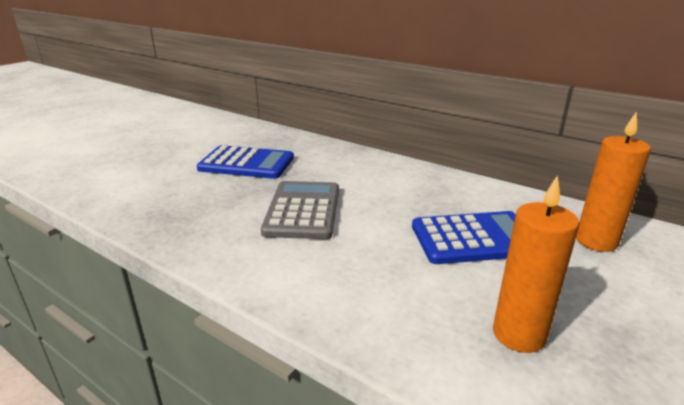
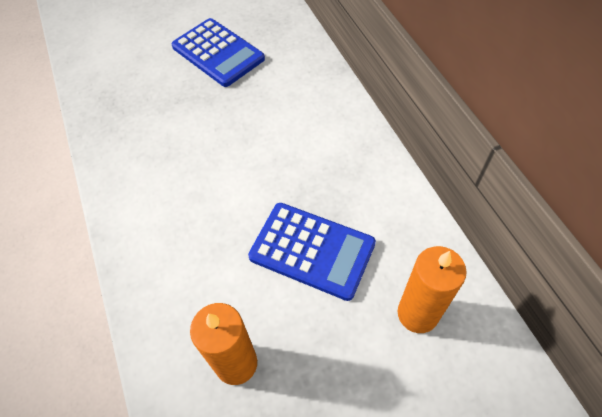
camera: 35 degrees right, 30 degrees up
grey calculator [261,181,339,239] -> none

